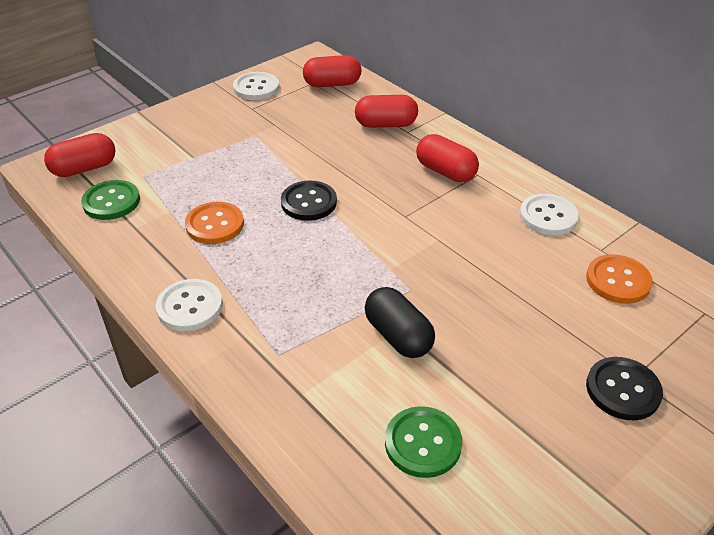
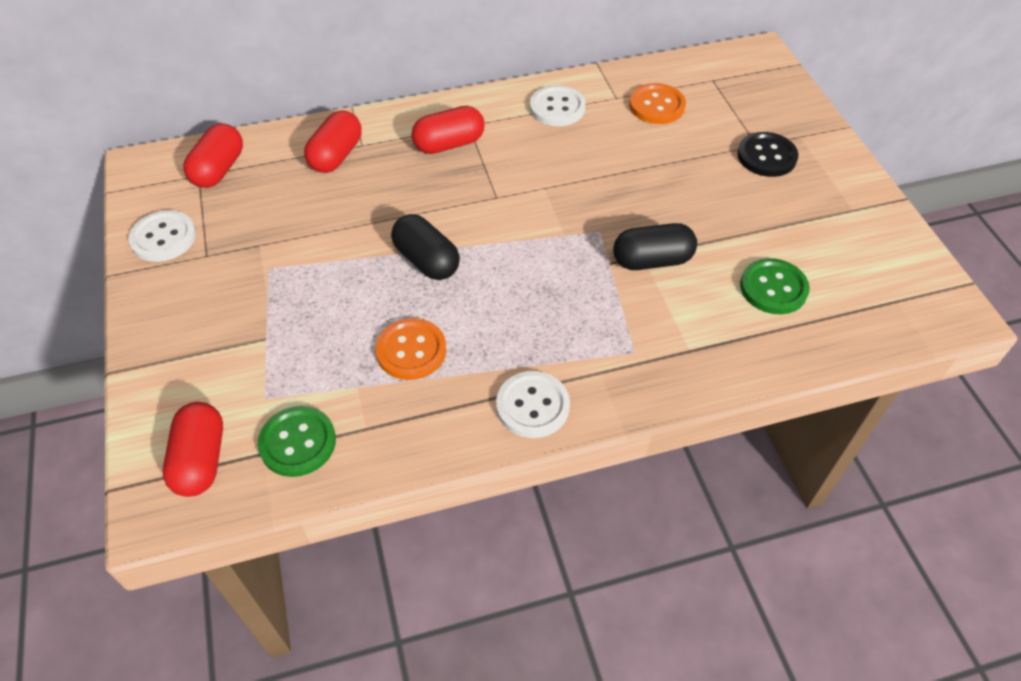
camera: 65 degrees left, 10 degrees up
black button [281,181,337,221] -> black capsule [391,214,460,280]

